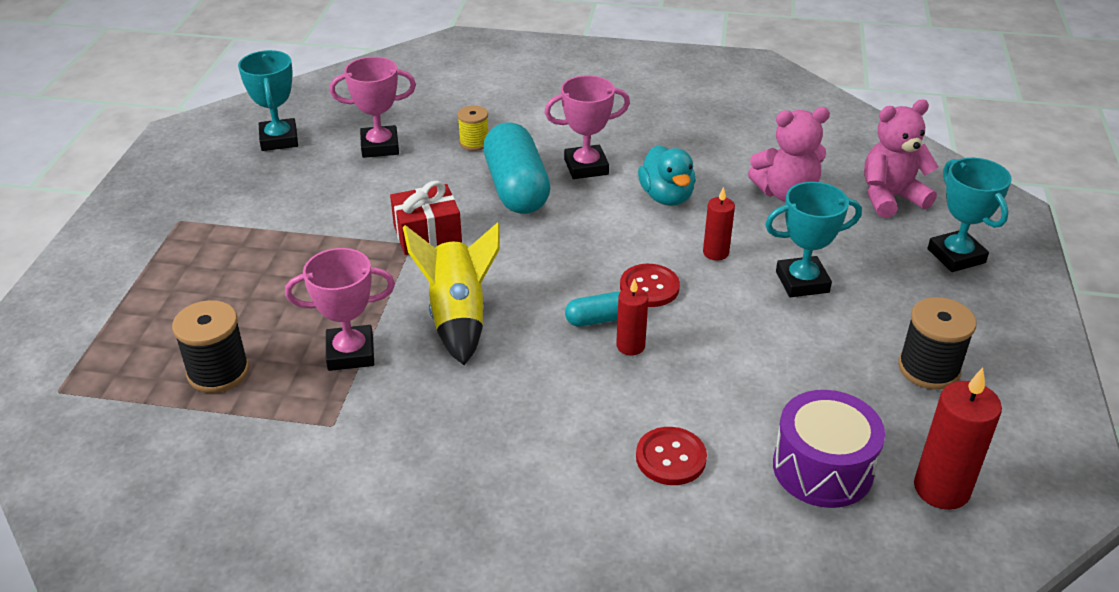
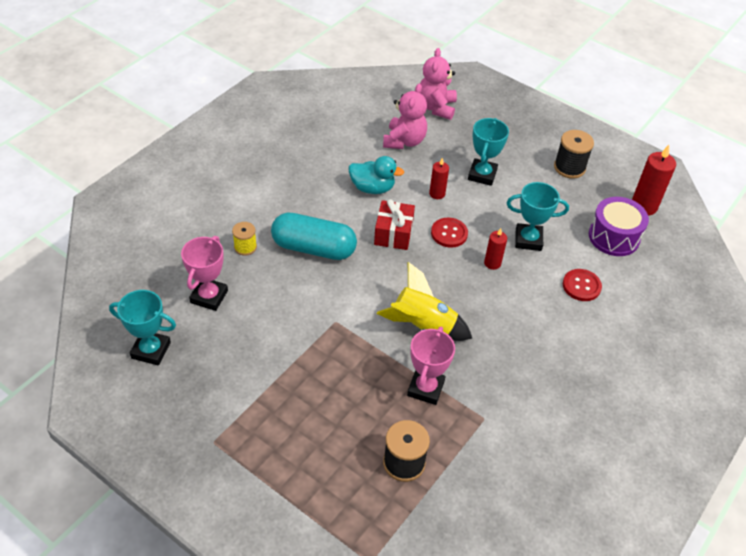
camera: 65 degrees left, 10 degrees up
red gift [390,181,462,255] -> red gift moved to [374,199,415,250]
pink trophy [544,75,630,179] -> none
turquoise capsule [565,292,620,327] -> none
turquoise trophy [927,158,1012,272] -> turquoise trophy moved to [507,182,569,251]

